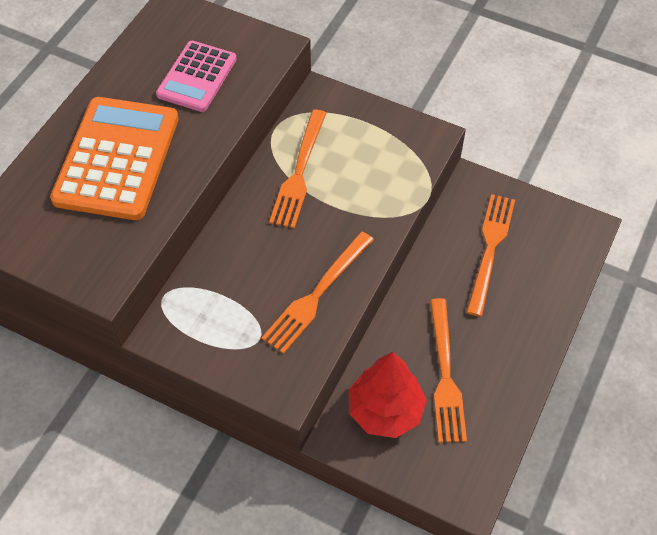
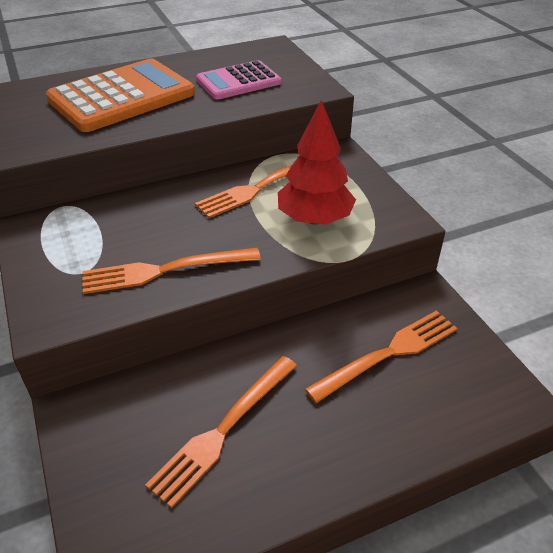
camera: 40 degrees right, 15 degrees down
red tree [349,352,427,438] -> red tree moved to [278,100,356,225]

